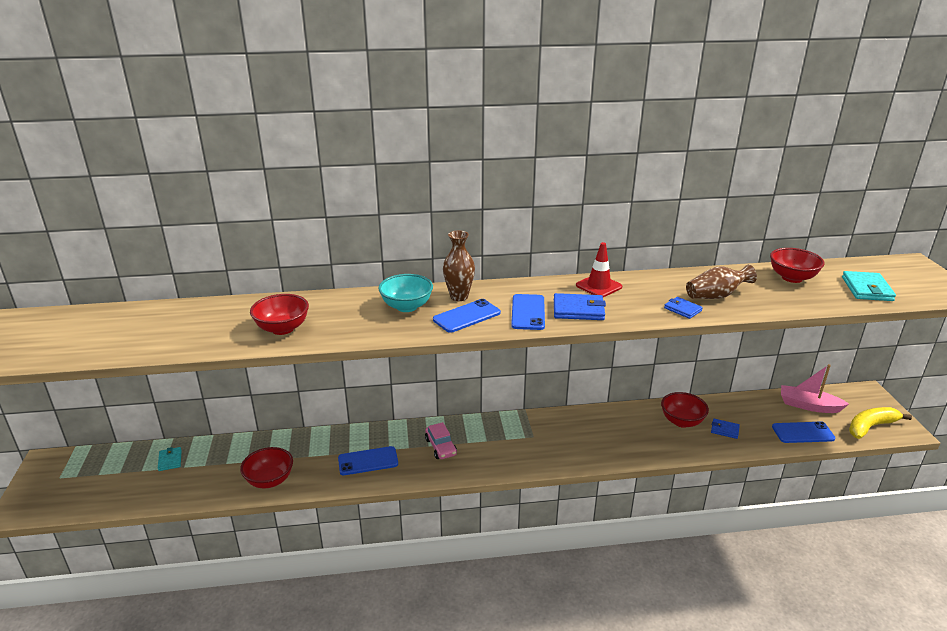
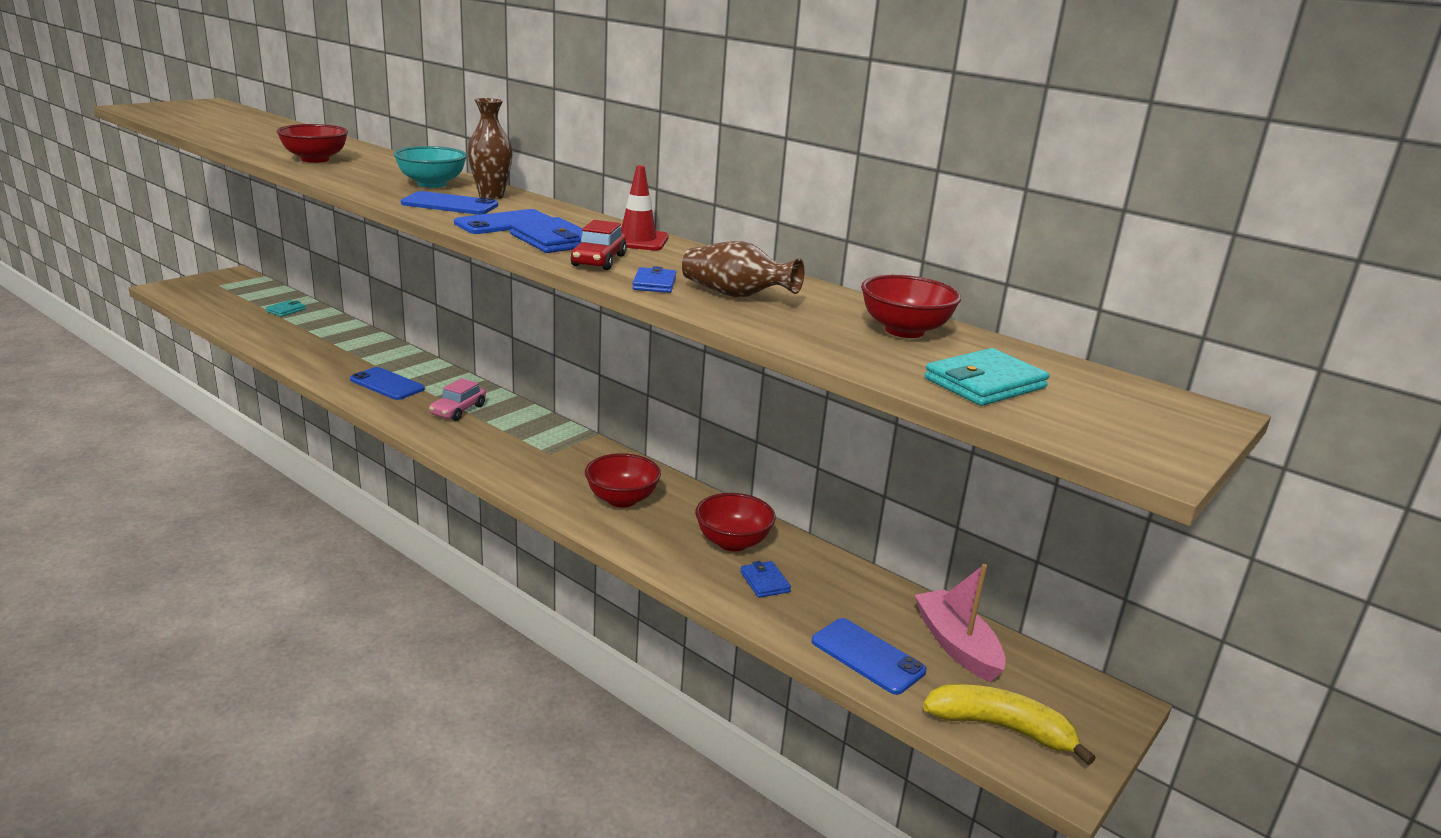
camera: 45 degrees right, 5 degrees down
red bowl [240,447,293,488] -> red bowl moved to [585,453,661,508]
none -> red car [571,220,627,270]

